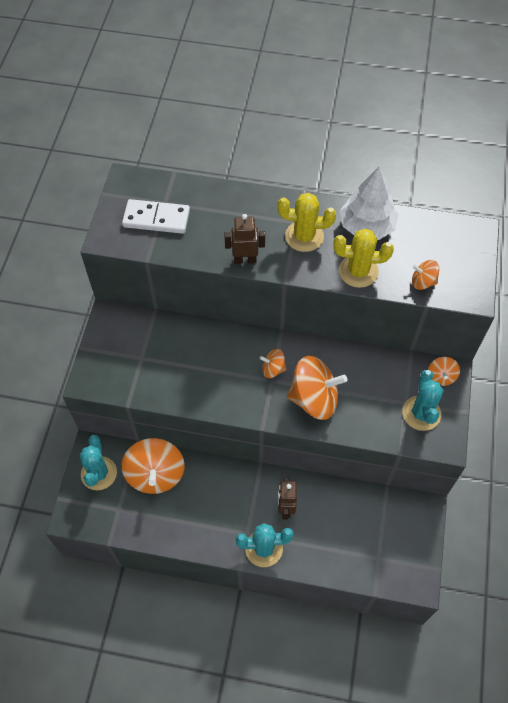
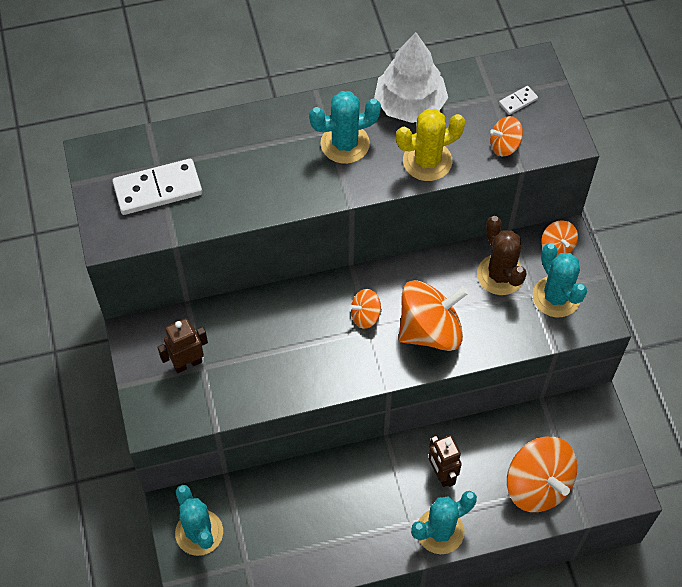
camera: 25 degrees left, 0 degrees up
orange spinning top [122,438,184,494] -> orange spinning top moved to [507,437,577,512]
brown robot [224,214,265,264] -> brown robot moved to [157,318,208,373]
yellow cactus [277,193,336,252] -> turquoise cactus [309,91,381,164]
none -> brown cactus [477,216,527,295]
none -> white domino [499,86,538,115]

